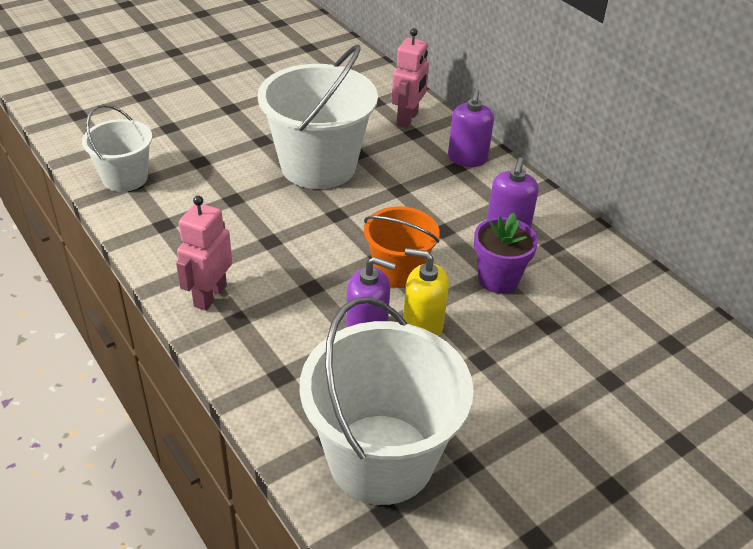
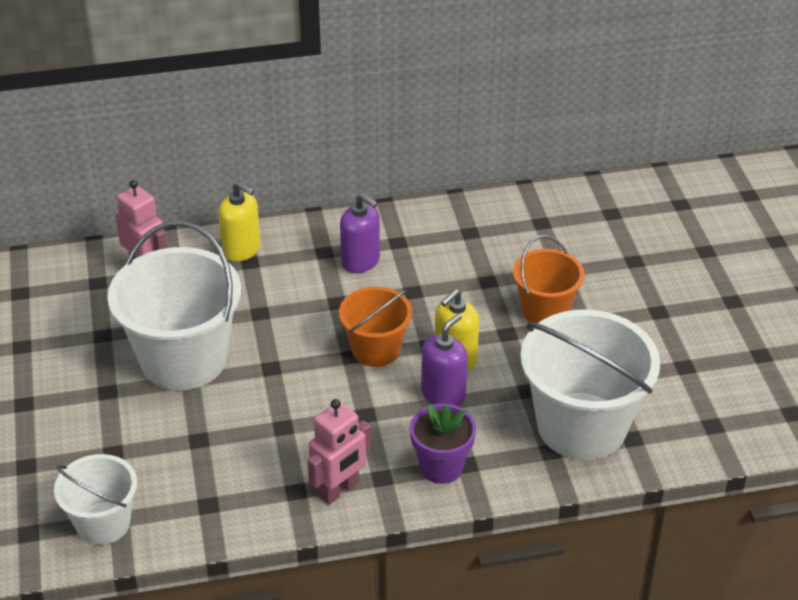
camera: 65 degrees left, 0 degrees up
pink robot [176,196,232,311] -> pink robot turned 90 degrees counterclockwise [308,399,371,505]
purple soap dispenser [448,88,494,167] -> yellow soap dispenser [218,181,261,262]
purple flower pot [474,213,538,294] -> purple flower pot moved to [410,404,476,484]
none -> orange bucket [513,235,584,323]

